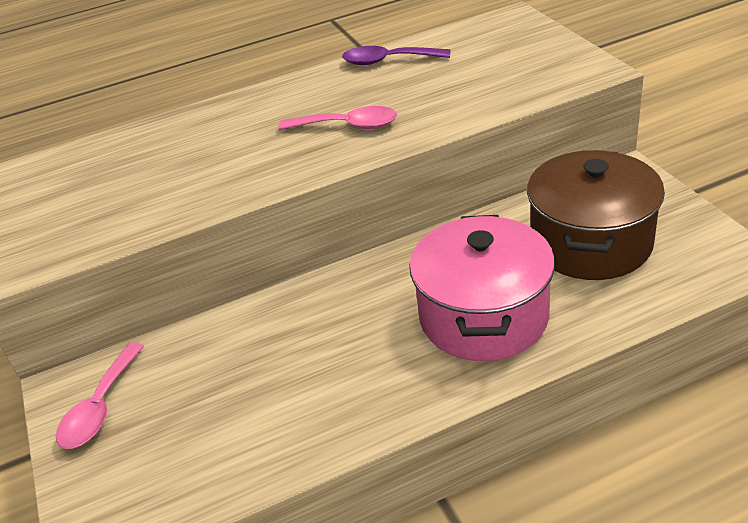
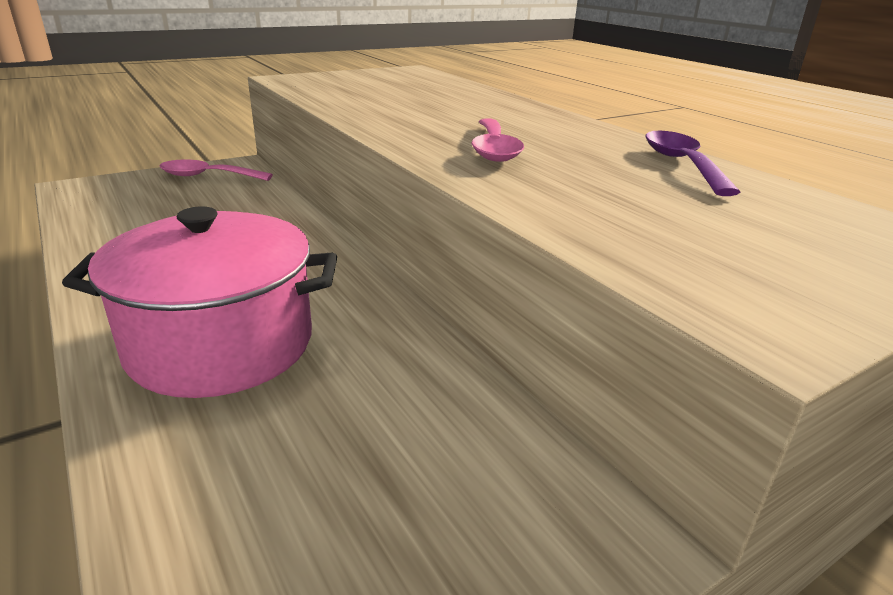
camera: 75 degrees right, 10 degrees down
brown pot [527,150,665,280] -> none

